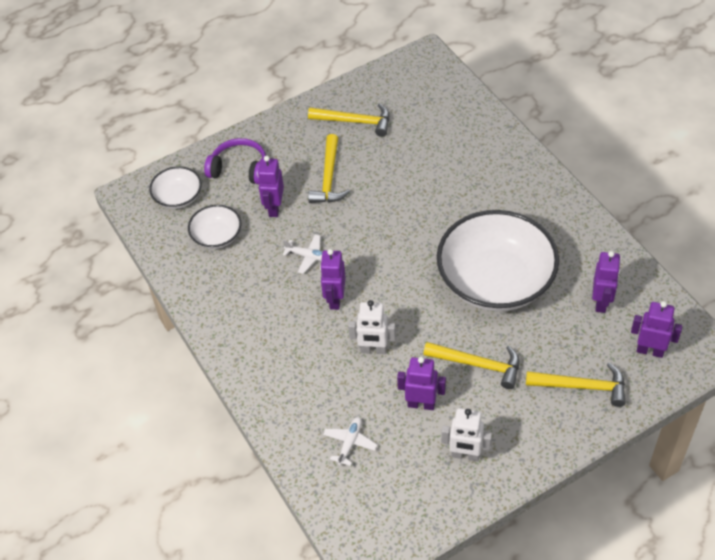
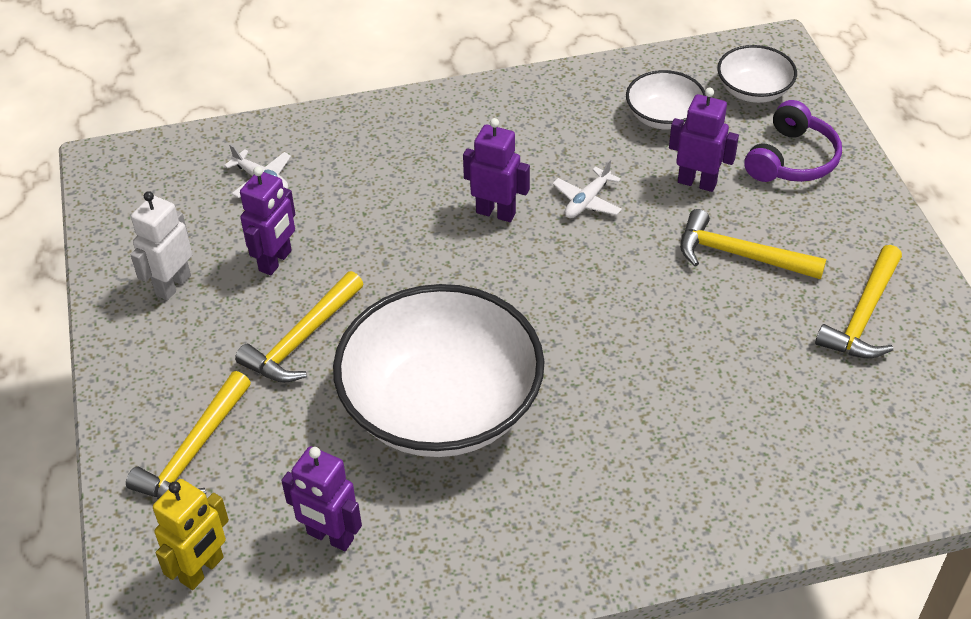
camera: 105 degrees right, 5 degrees down
white robot [348,300,396,354] -> none
purple robot [631,301,682,358] -> yellow robot [153,479,229,590]

